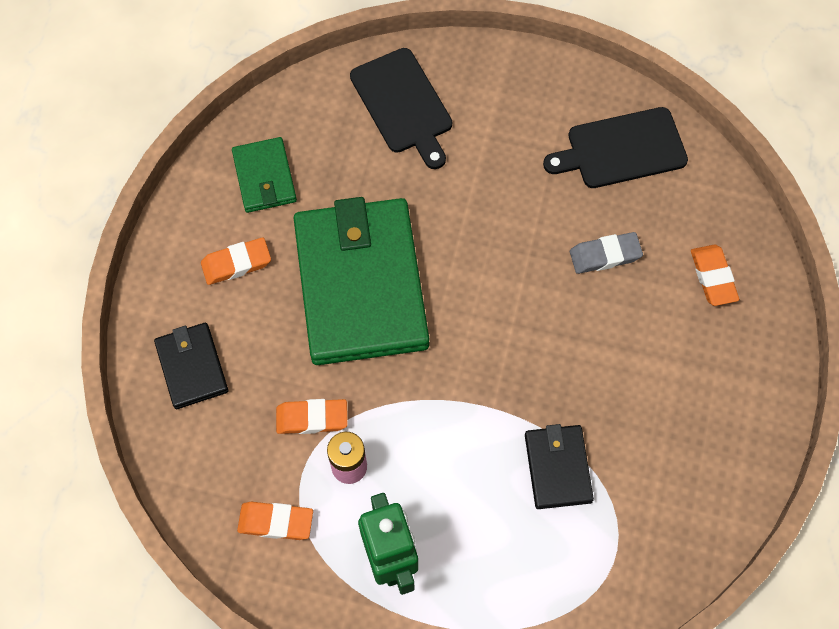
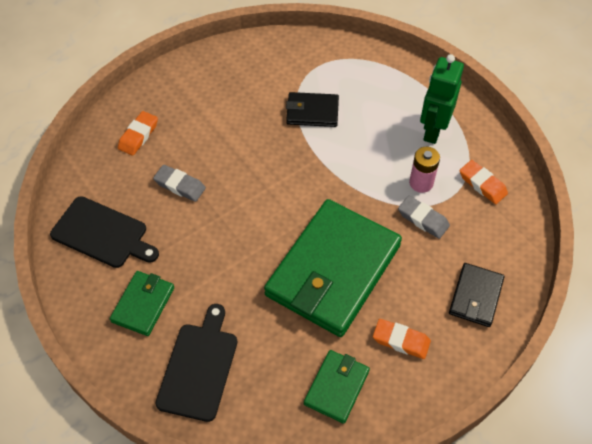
camera: 140 degrees left, 10 degrees down
orange eraser [276,399,347,434] -> grey eraser [398,196,450,239]
black wallet [525,424,594,509] -> black wallet turned 60 degrees clockwise [286,92,339,127]
none -> green wallet [110,271,174,336]

